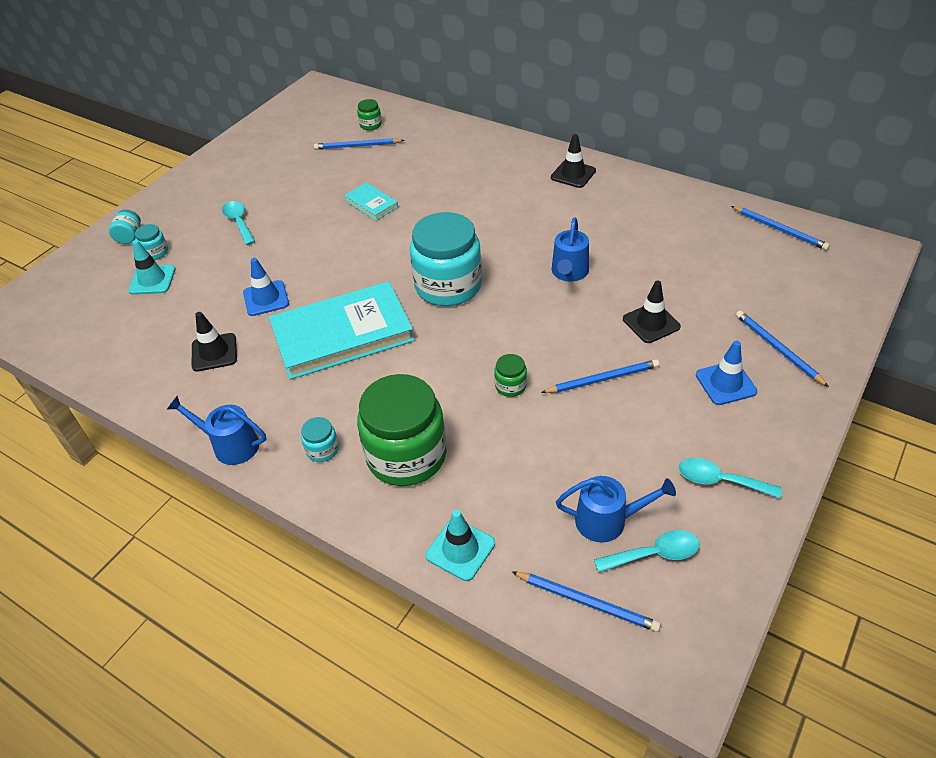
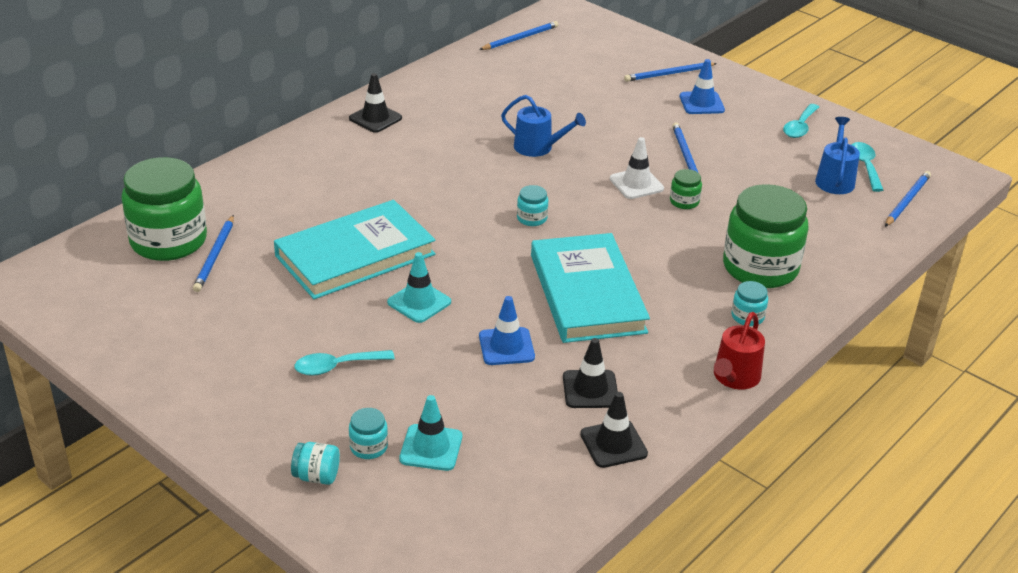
camera: 85 degrees left, 10 degrees down
blue watering can [167,396,266,465] -> red watering can [714,312,765,390]
turquoise book [344,182,398,221] -> turquoise book [274,200,436,299], size x2.20
green jar [357,99,382,130] -> green jar [121,157,207,261], size x2.40
turquoise jar [410,212,482,306] -> turquoise jar [517,185,548,226], size x0.42
turquoise traffic cone [426,510,495,581] -> turquoise traffic cone moved to [387,252,451,323]
black traffic cone [623,281,681,343] -> black traffic cone moved to [580,392,648,468]
none -> white traffic cone [610,137,664,199]

